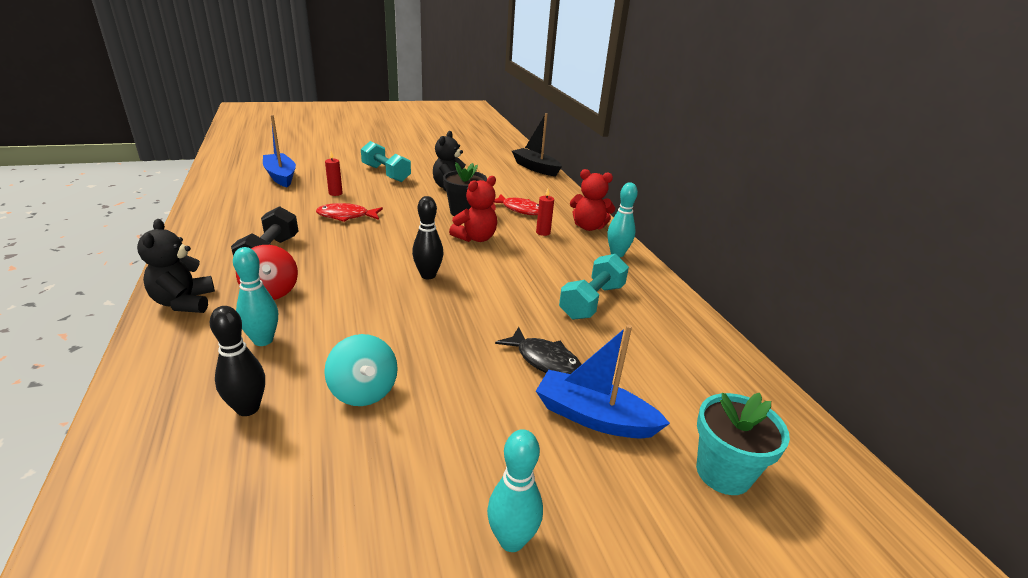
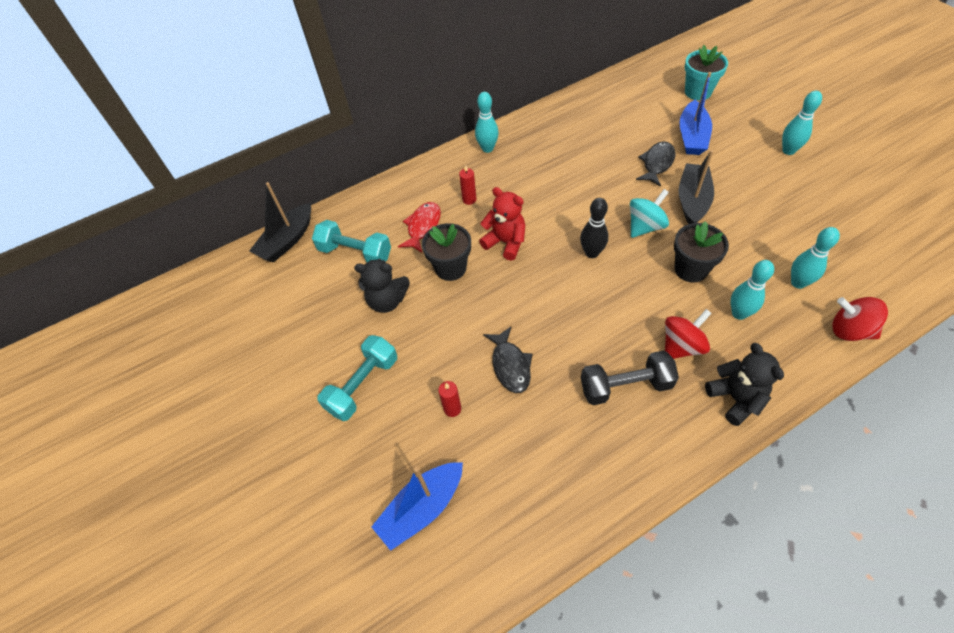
camera: 95 degrees left, 25 degrees up
black teddy bear [137,219,215,313] -> black teddy bear turned 90 degrees counterclockwise [705,343,784,426]
black bowling pin [210,306,265,416] -> turquoise bowling pin [791,227,840,289]
red fish [316,203,383,222] -> black fish [483,326,533,393]
turquoise spinning top [324,334,398,406] -> turquoise spinning top moved to [630,189,669,238]
turquoise dumbbell [559,254,629,320] -> turquoise dumbbell moved to [312,220,391,262]
red teddy bear [570,169,615,231] -> none
none -> black flower pot [674,221,729,283]
none -> black boat [679,150,714,224]
none -> red spinning top [832,297,888,341]

